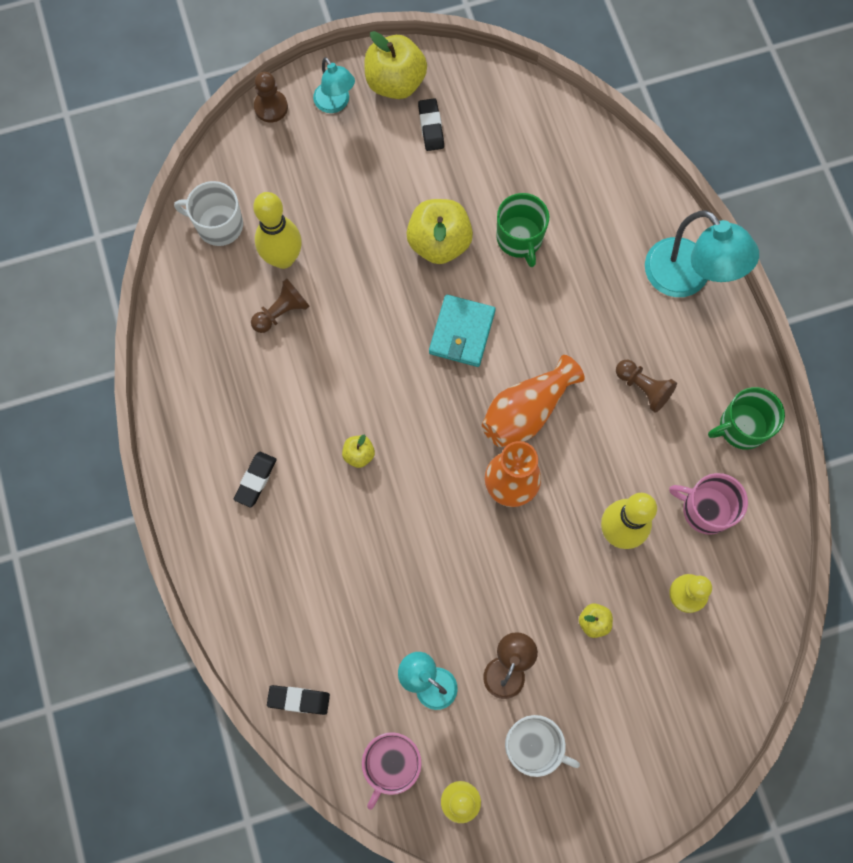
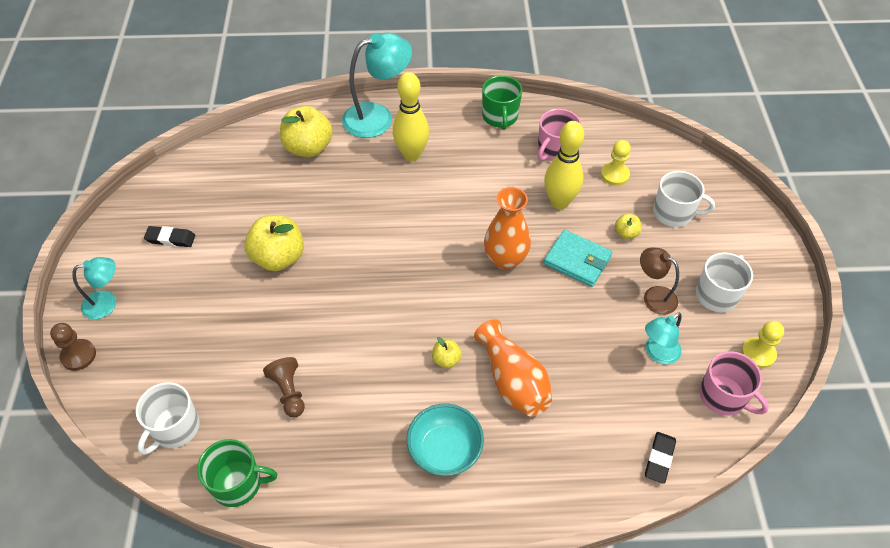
camera: 75 degrees left, 20 degrees down
black eraser [234,452,277,507] -> turquoise bowl [407,403,484,476]
yellow bowling pin [253,192,302,269] -> yellow bowling pin moved to [393,72,429,161]
yellow apple [364,31,427,99] -> yellow apple moved to [280,106,333,157]
turquoise wallet [429,295,496,367] -> turquoise wallet moved to [544,230,612,287]
orange vase [482,355,585,447] -> orange vase moved to [474,319,552,417]
green mug [496,193,549,267] -> green mug moved to [197,439,277,507]
brown pawn [616,360,677,413] -> none
none -> white mug [653,171,715,227]

